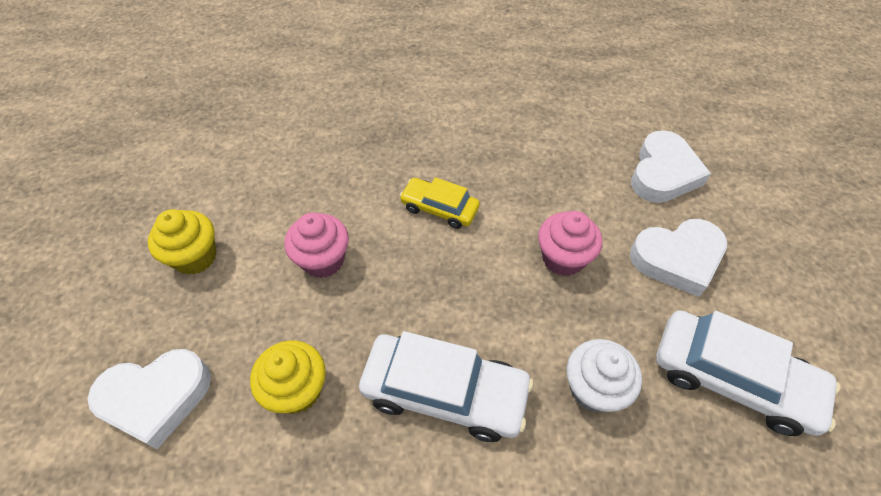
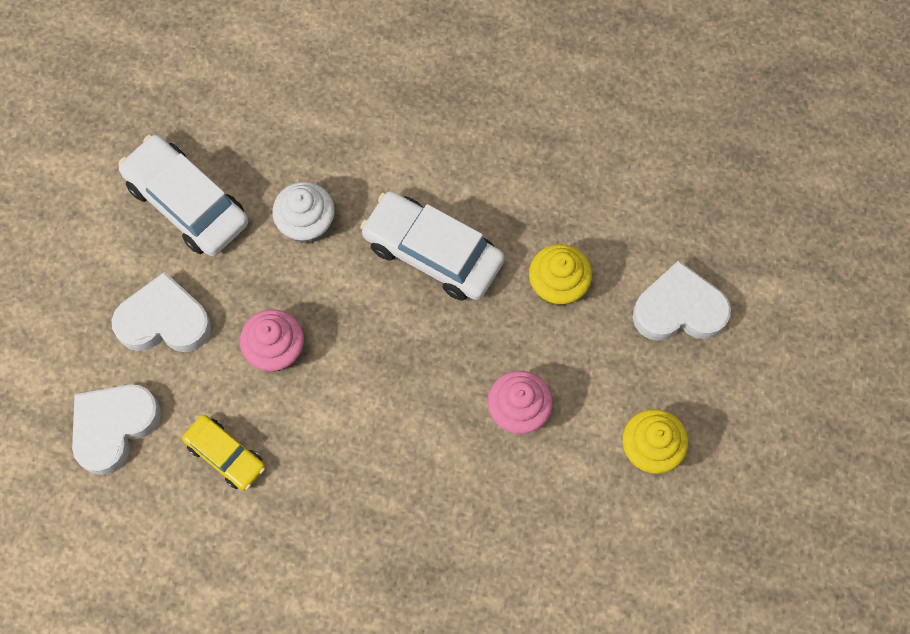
camera: 165 degrees left, 15 degrees up
yellow car [400,177,480,229] -> yellow car moved to [182,415,265,491]

